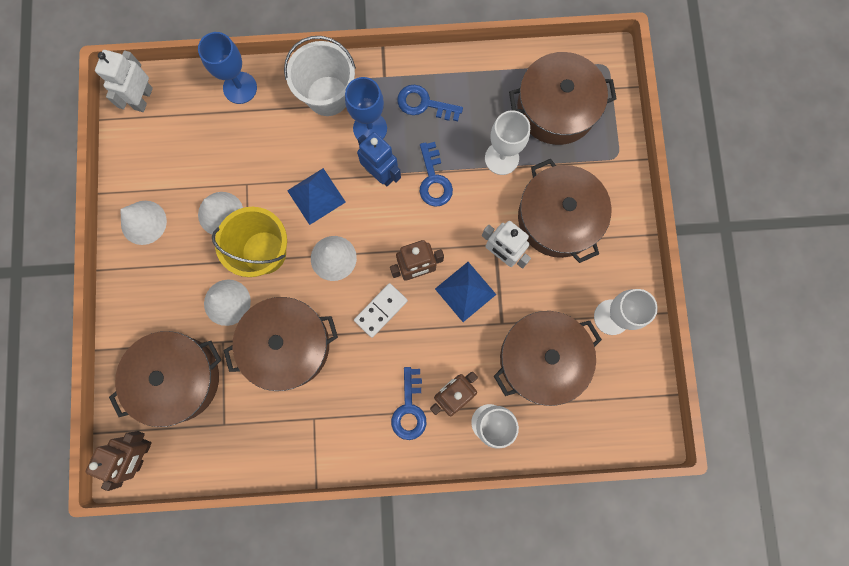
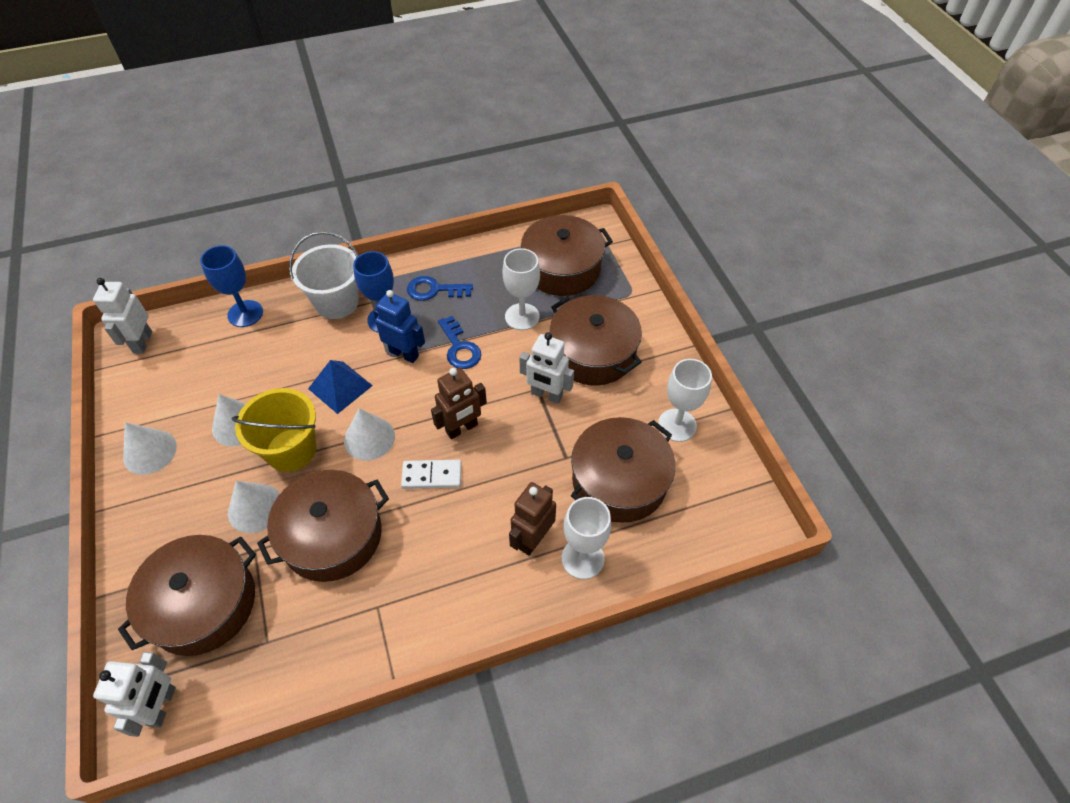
camera: 15 degrees left, 25 degrees down
brown robot [86,431,152,491] -> white robot [93,652,176,737]
white domino [354,283,408,338] -> white domino turned 60 degrees clockwise [401,460,462,489]
blue key [391,367,426,440] -> none
blue pyramid [435,262,496,322] -> none

